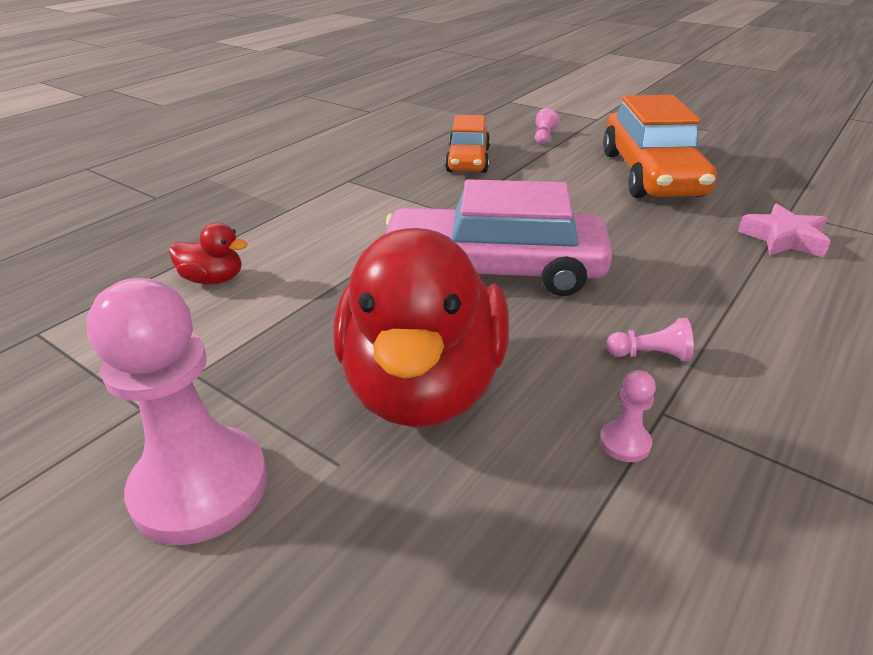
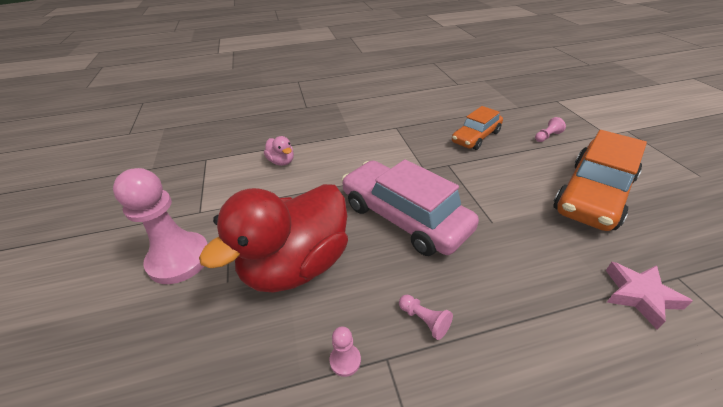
camera: 40 degrees right, 5 degrees up
red duck [169,223,248,285] -> pink duck [264,136,294,166]

